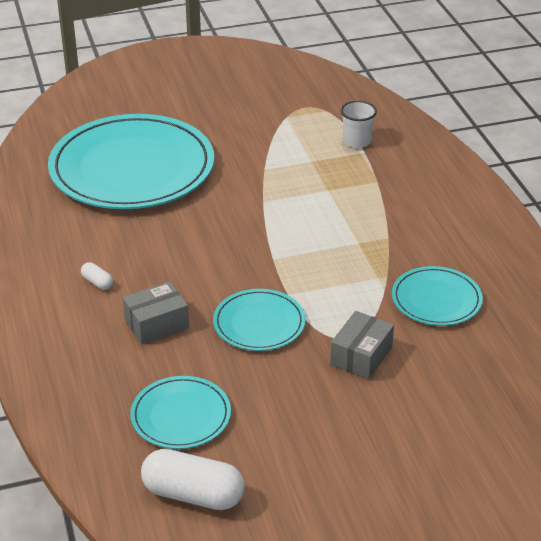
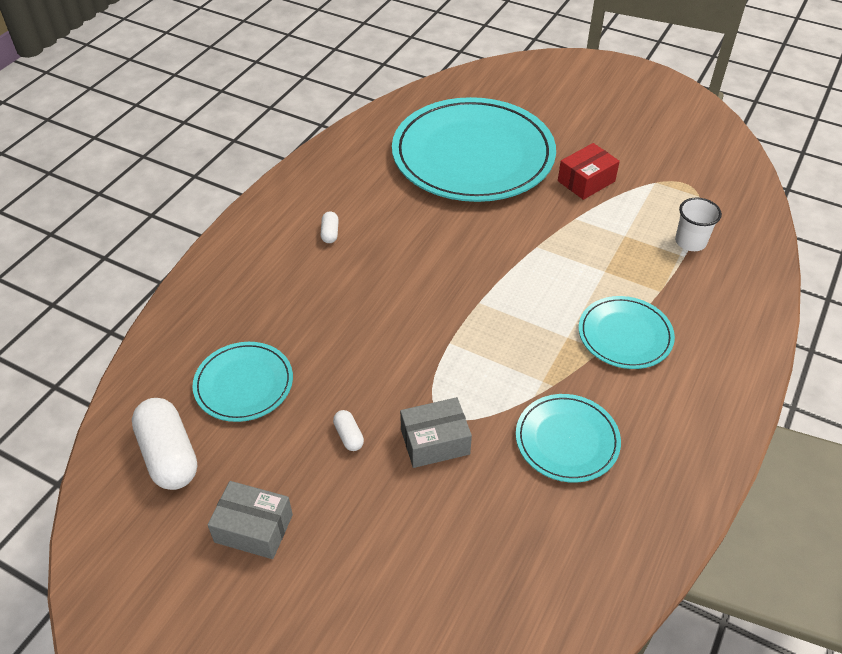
camera: 45 degrees right, 10 degrees up
grey box [123,281,189,344] -> grey box moved to [208,481,293,559]
turquoise plate [213,289,306,351] -> turquoise plate moved to [579,296,675,369]
none -> white capsule [333,410,364,451]
none -> red box [558,143,620,200]

